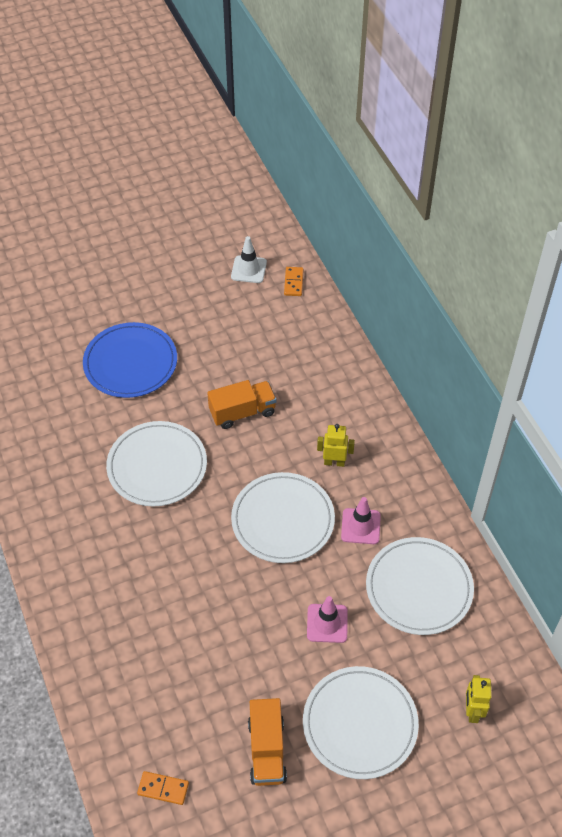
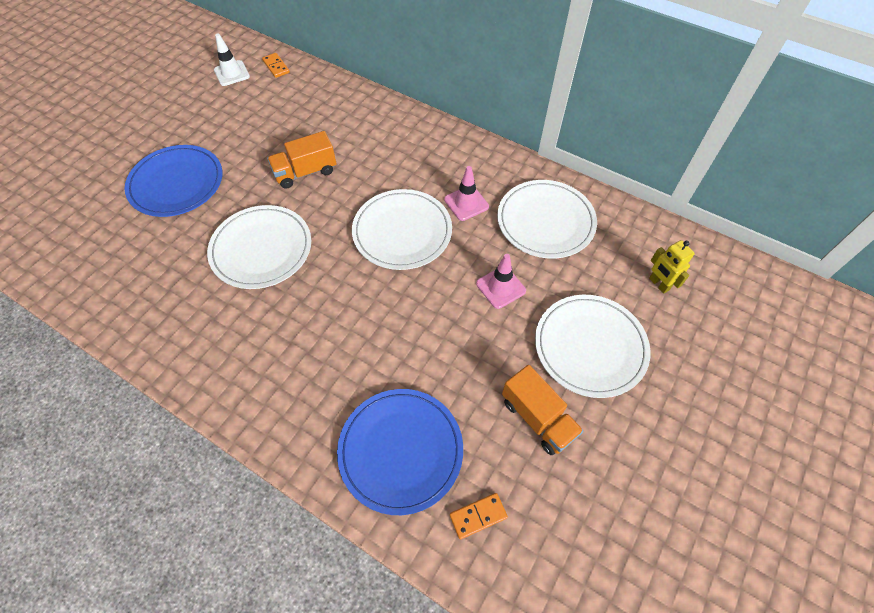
camera: 35 degrees left, 5 degrees up
orange truck [207,380,277,429] -> orange truck turned 150 degrees counterclockwise [267,131,337,189]
yellow robot [317,424,355,467] -> none
none -> blue plate [337,389,463,515]

